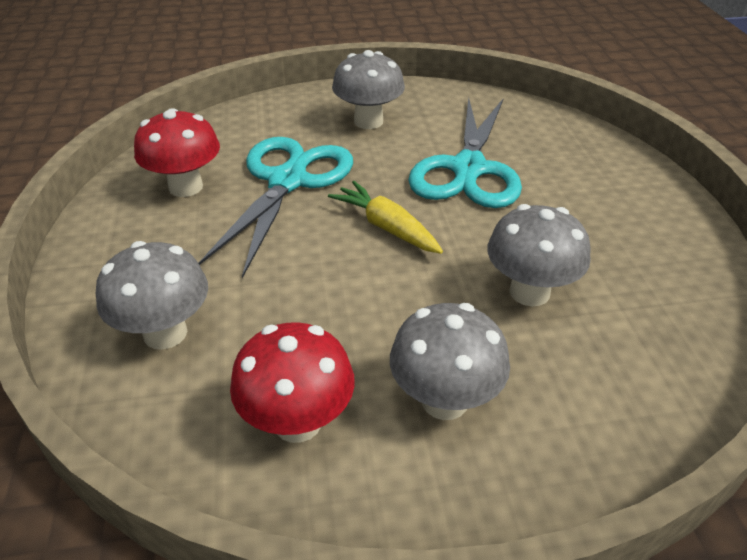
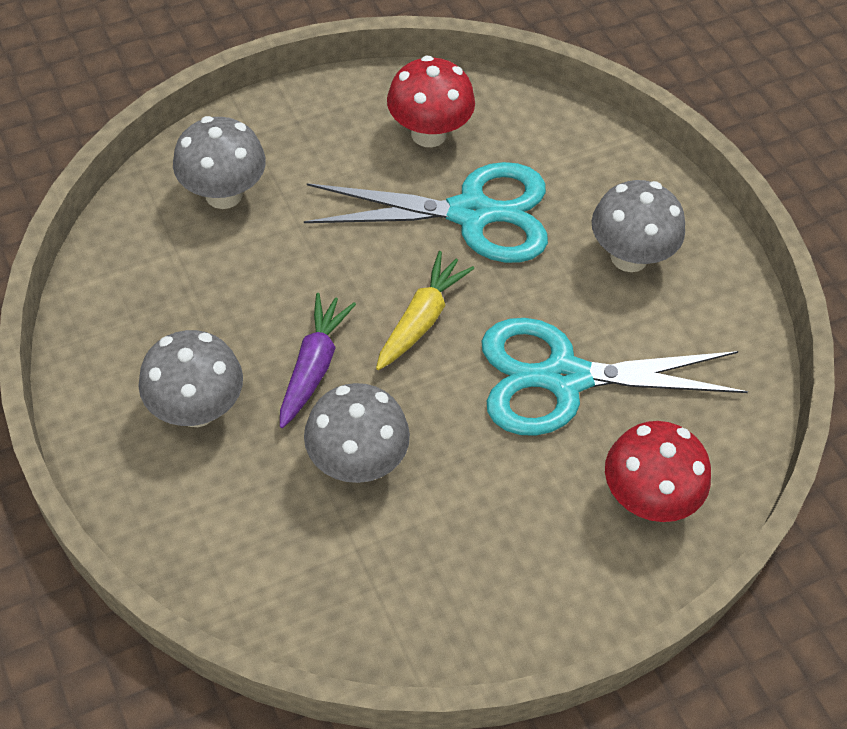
camera: 70 degrees right, 15 degrees up
red mushroom [230,322,355,443] -> red mushroom moved to [605,421,711,522]
none -> purple carrot [280,293,356,428]

